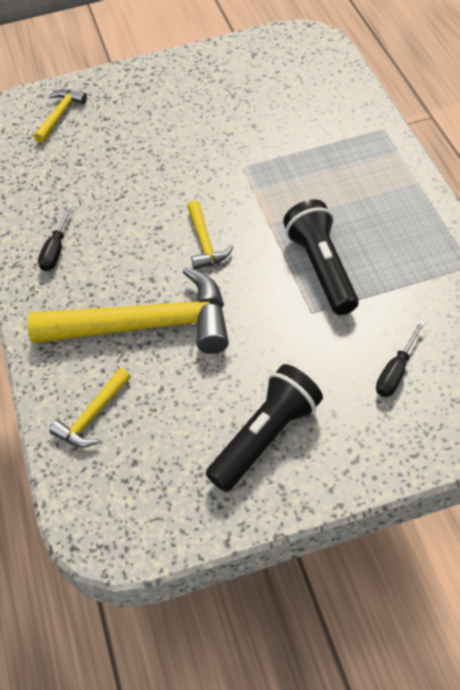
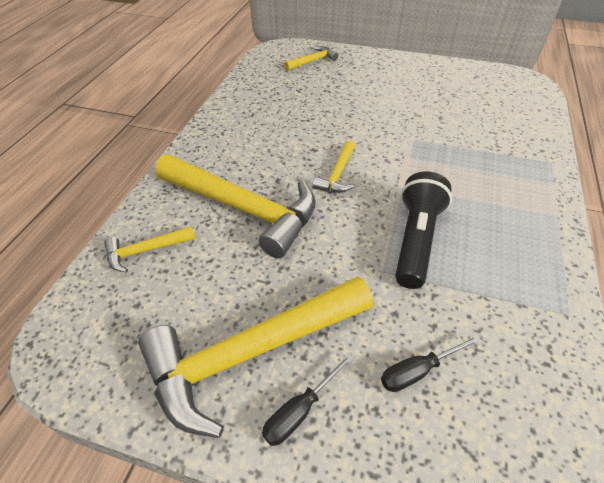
camera: 30 degrees right, 5 degrees down
black screwdriver [38,204,73,271] -> black screwdriver moved to [262,353,354,446]
black flashlight [206,364,323,492] -> yellow hammer [138,276,373,438]

